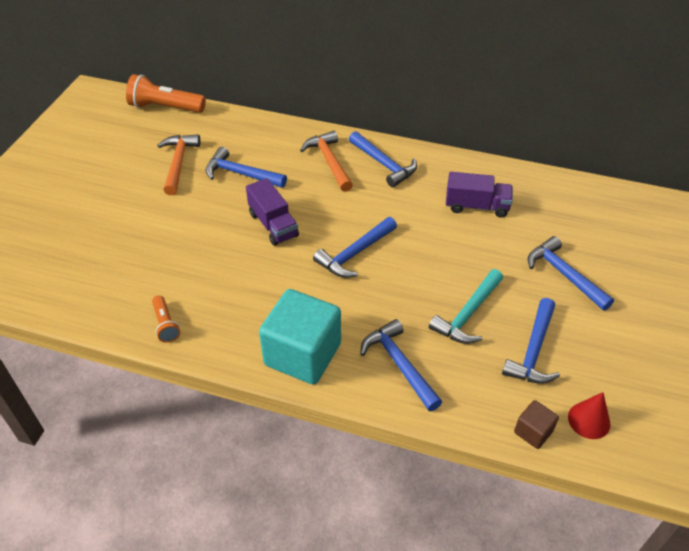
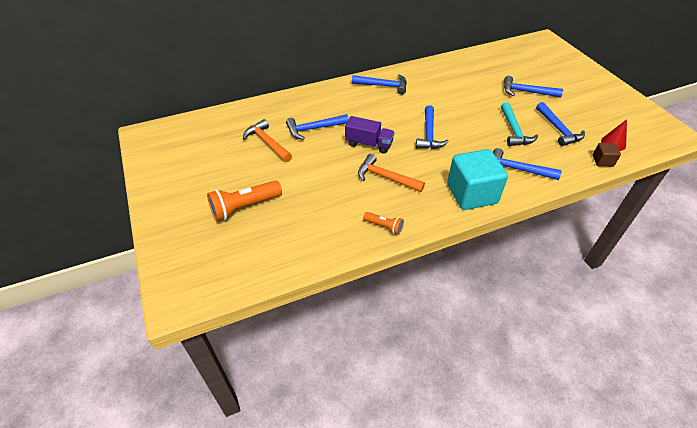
camera: 40 degrees left, 0 degrees up
orange flashlight [126,74,206,113] -> orange flashlight moved to [207,180,282,221]
orange hammer [300,131,353,192] -> orange hammer moved to [358,154,425,192]
purple truck [446,172,513,218] -> none

